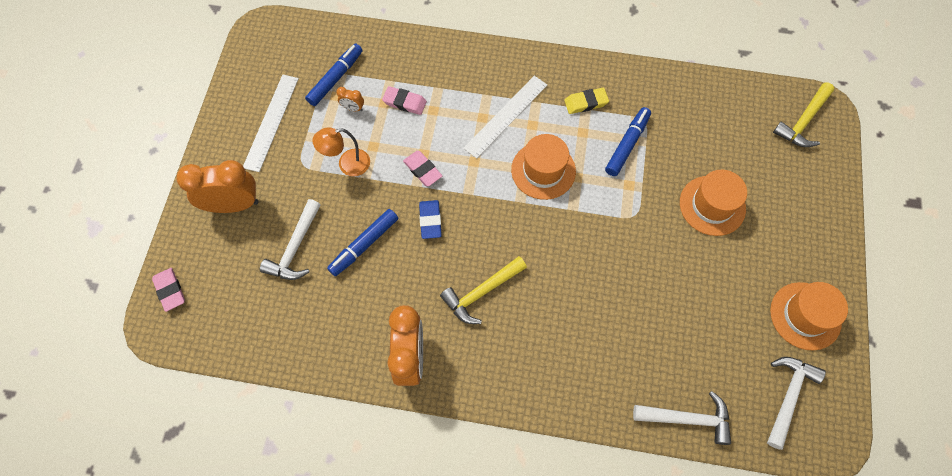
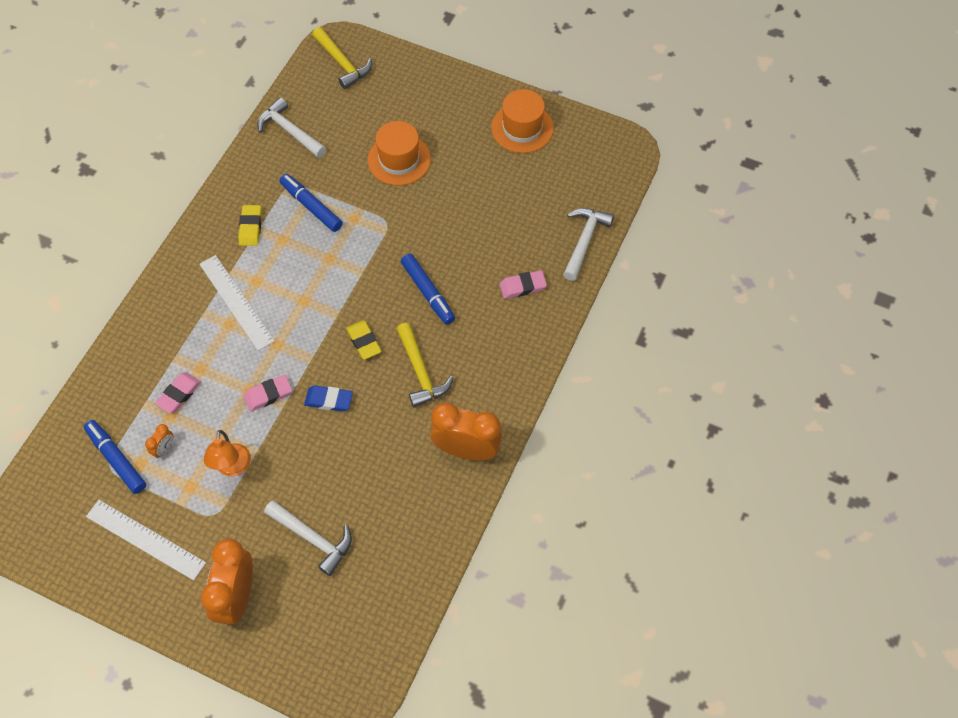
camera: 75 degrees left, 5 degrees down
pink eraser [152,268,185,312] -> pink eraser moved to [500,270,547,299]
blue marker [327,209,398,276] -> blue marker moved to [401,254,455,325]
orange hat [511,134,576,200] -> none
white hammer [767,357,826,450] -> white hammer moved to [257,97,326,158]
none -> yellow eraser [346,320,382,360]

